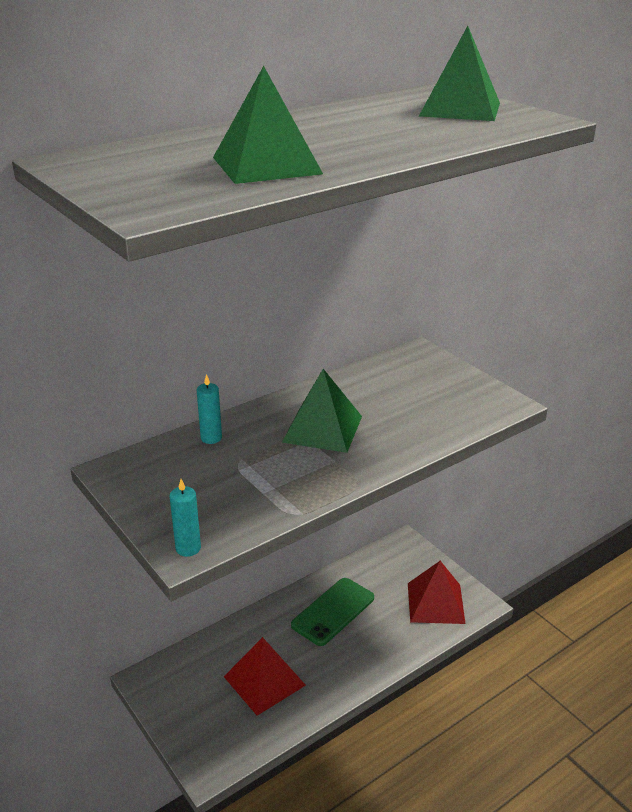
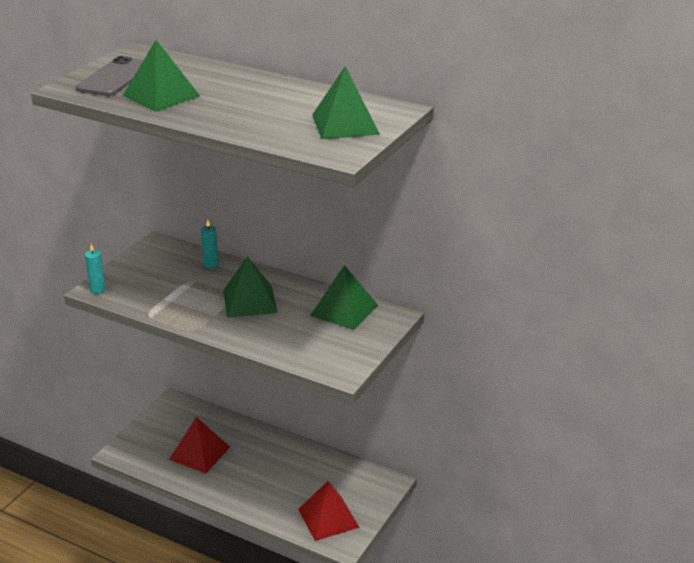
camera: 65 degrees right, 0 degrees up
green phone [291,578,374,646] -> none
none -> grey phone [76,56,143,96]
none -> green pyramid [310,265,378,330]

